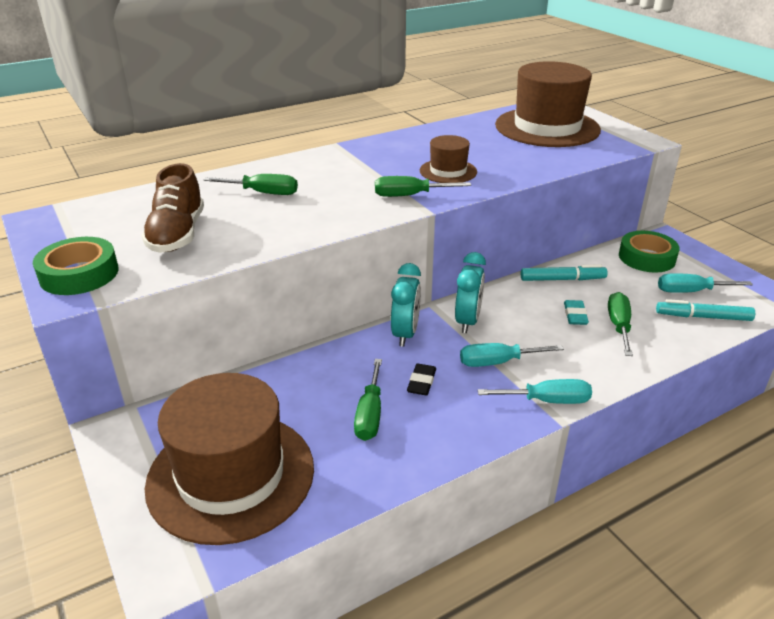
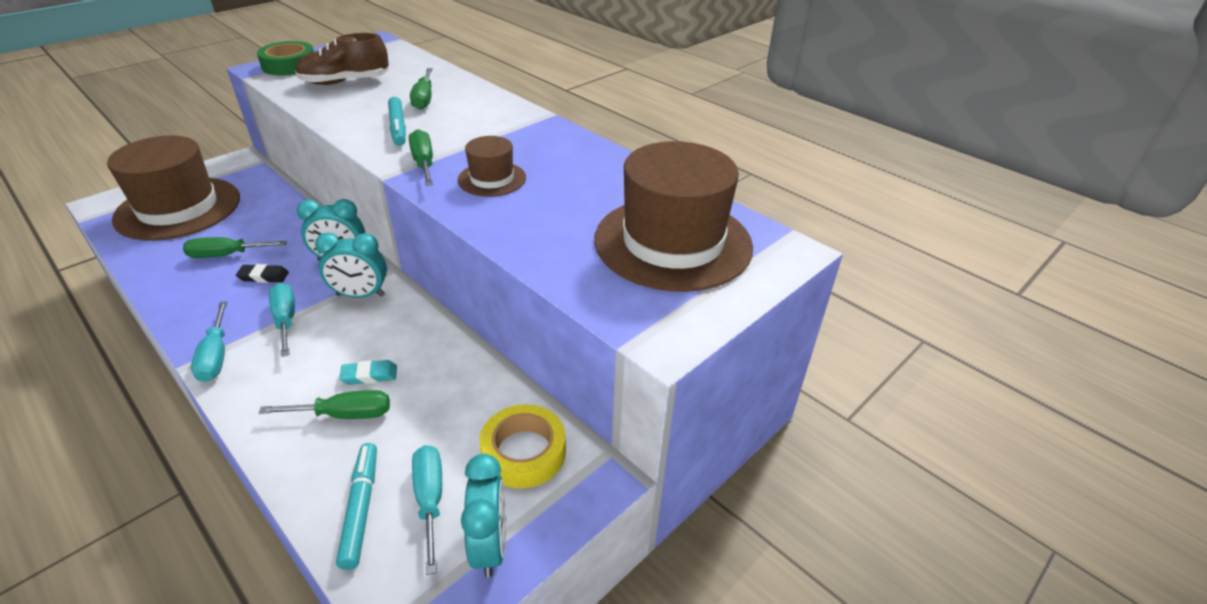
camera: 75 degrees right, 5 degrees up
turquoise marker [521,264,608,281] -> turquoise marker moved to [388,97,406,146]
green tape [619,231,680,273] -> yellow tape [480,404,566,488]
none -> turquoise clock [461,454,506,577]

